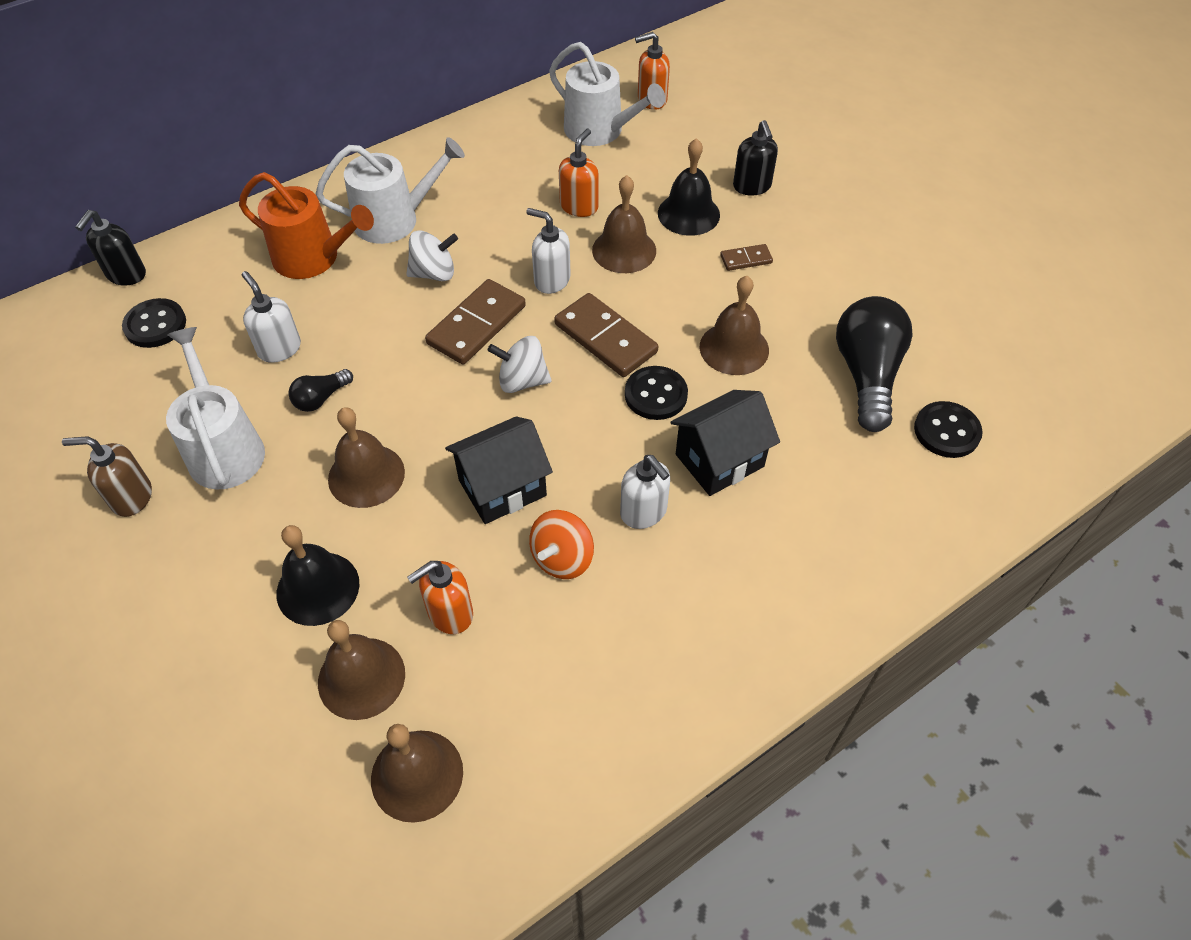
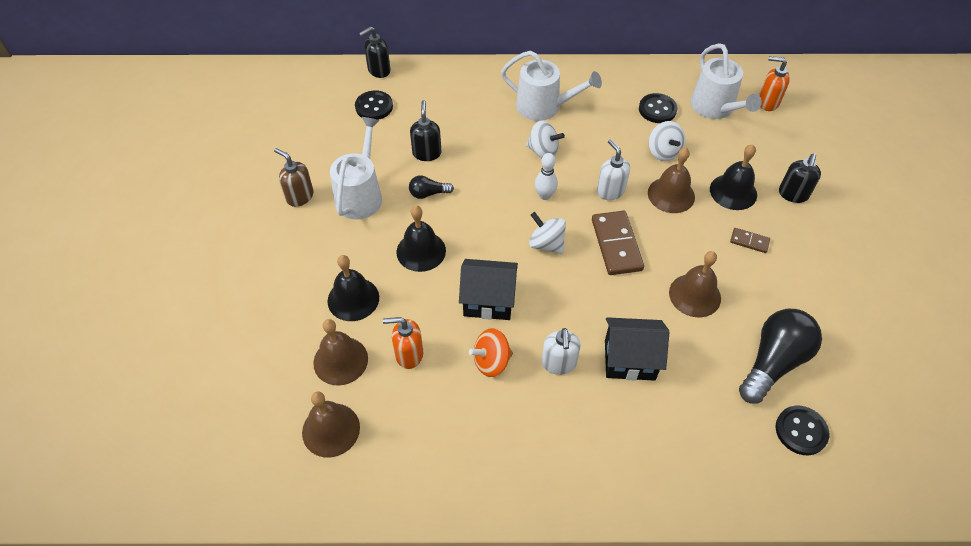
camera: 35 degrees right, 0 degrees up
orange watering can [239,172,374,279] -> none
white soap dispenser [242,271,301,363] -> black soap dispenser [410,100,442,161]
brown bell [328,407,405,508] -> black bell [396,206,446,272]
brown domino [425,279,526,365] -> white bowling pin [535,153,558,200]
orange soap dispenser [559,129,599,217] -> white spinning top [649,121,685,161]
black button [625,366,688,420] -> black button moved to [639,93,678,123]

